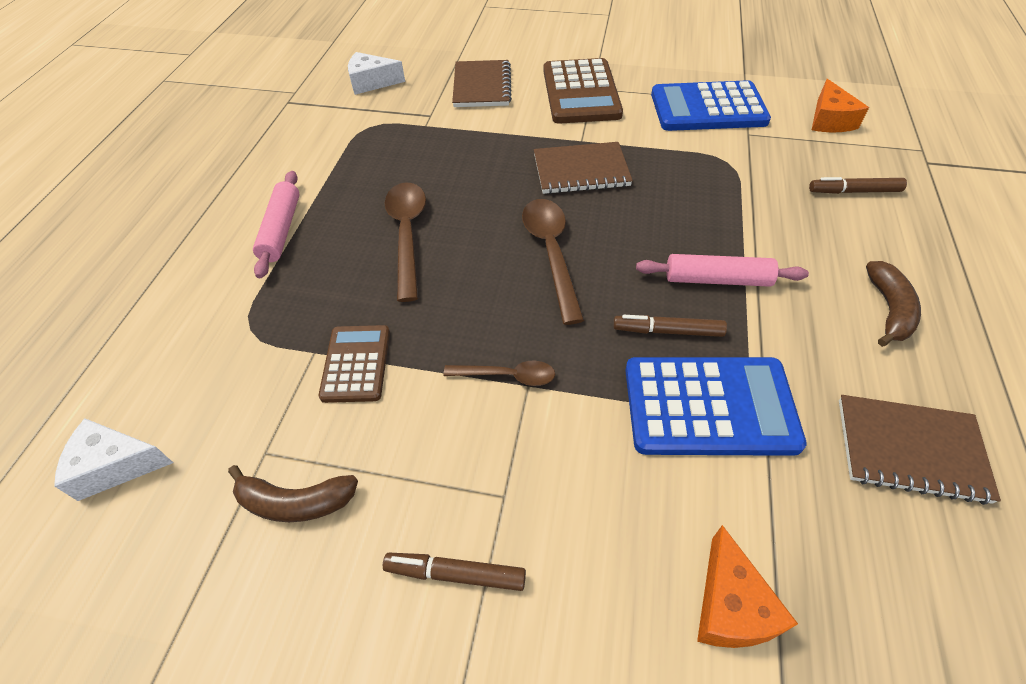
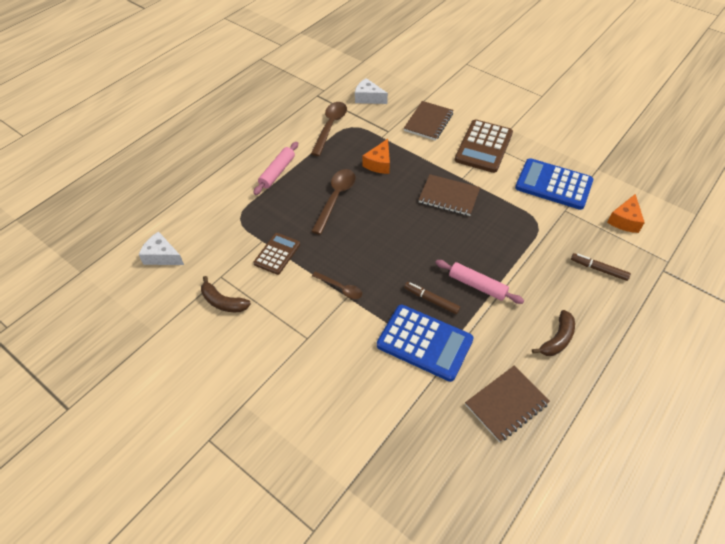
camera: 25 degrees right, 0 degrees up
brown marker [383,553,526,591] -> none
brown spoon [522,199,585,325] -> brown spoon moved to [311,102,347,156]
orange cheese [697,525,798,648] -> orange cheese moved to [363,139,390,174]
brown notebook [839,395,1001,505] -> brown notebook turned 75 degrees counterclockwise [465,366,550,442]

